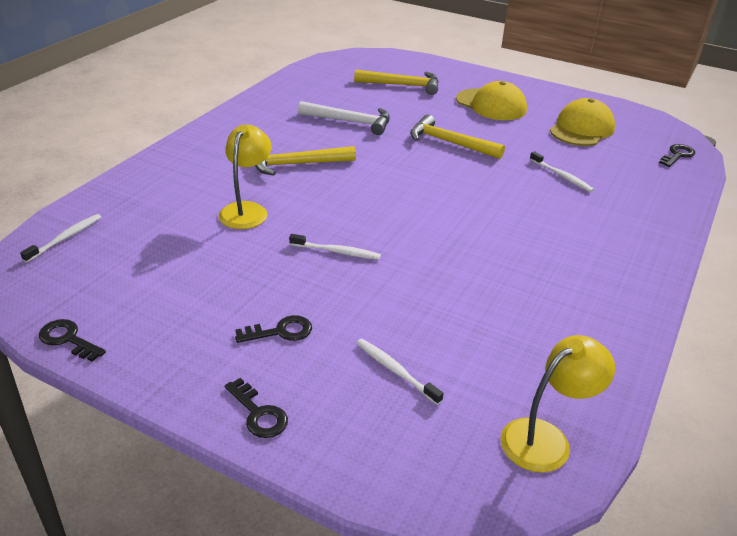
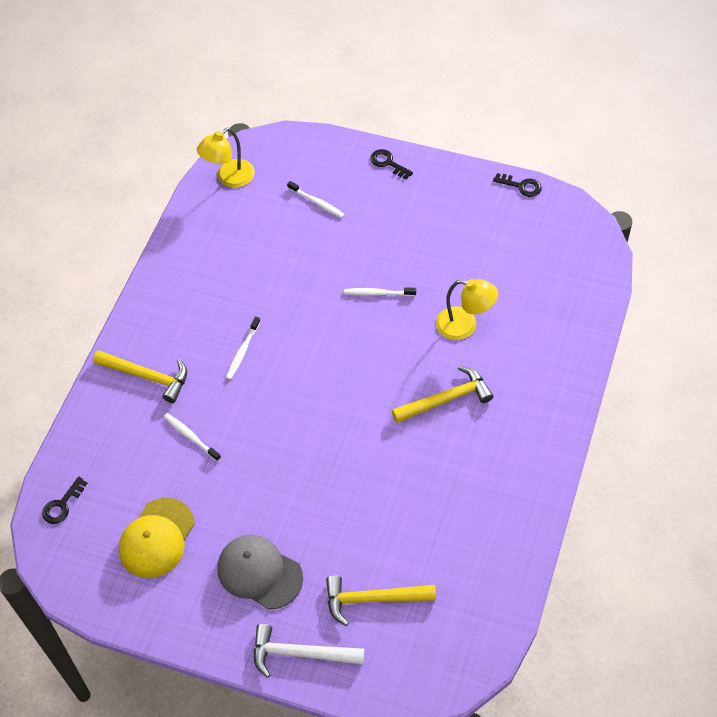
camera: 175 degrees right, 20 degrees up
white toothbrush [20,214,101,263] -> white toothbrush moved to [226,316,260,380]
yellow lamp [219,125,271,229] -> yellow lamp turned 75 degrees counterclockwise [436,279,498,340]
black key [235,315,312,343] -> none
white hammer [298,101,390,135] -> white hammer moved to [254,624,364,678]
yellow hammer [410,114,505,159] -> yellow hammer moved to [93,350,187,403]
yellow cap [456,81,527,120] -> grey cap [217,535,303,609]

